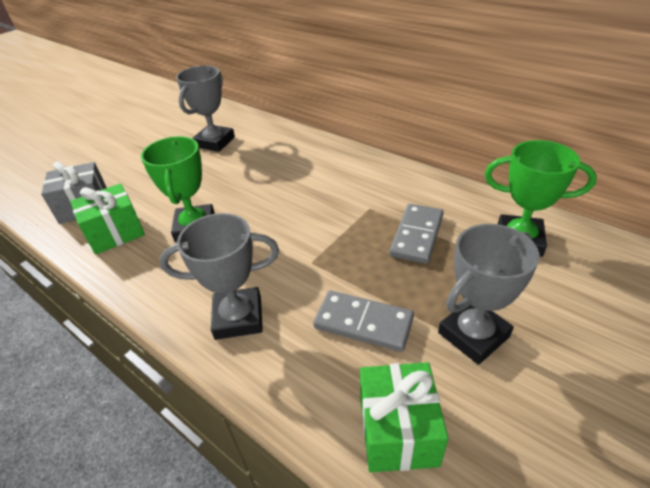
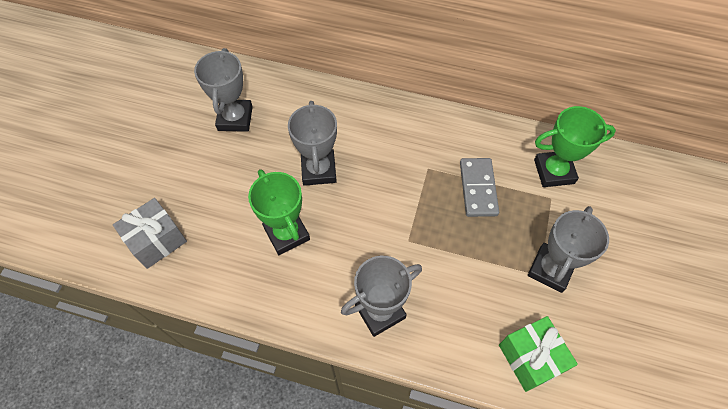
camera: 25 degrees left, 20 degrees up
green gift [70,183,145,254] -> none
grey domino [313,290,414,352] -> none
none -> grey trophy [288,101,337,186]

